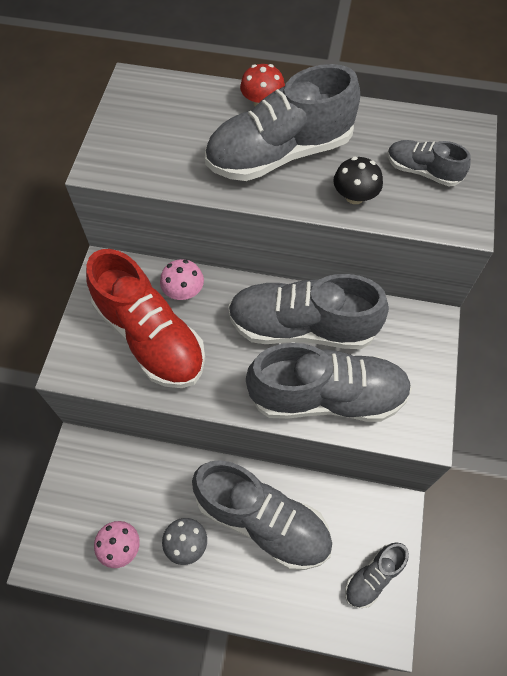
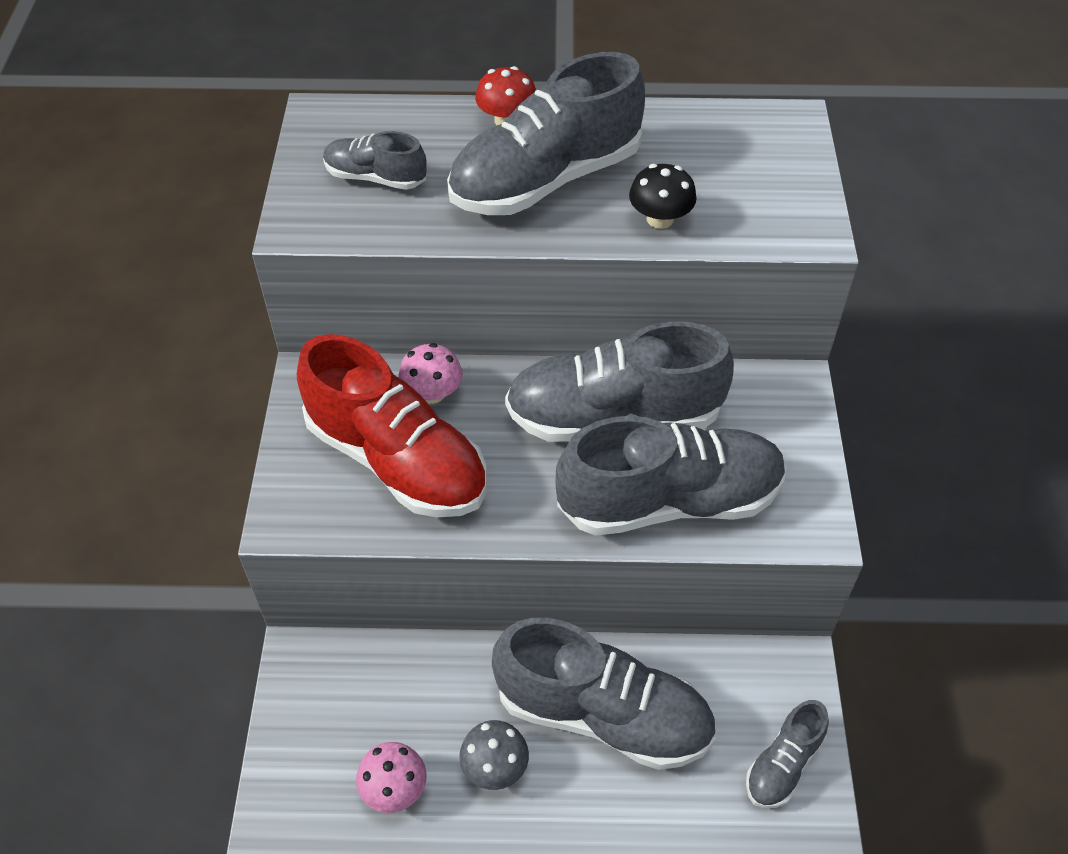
camera: 10 degrees left, 10 degrees down
grey shoe [387,140,471,187] -> grey shoe moved to [323,131,427,190]

